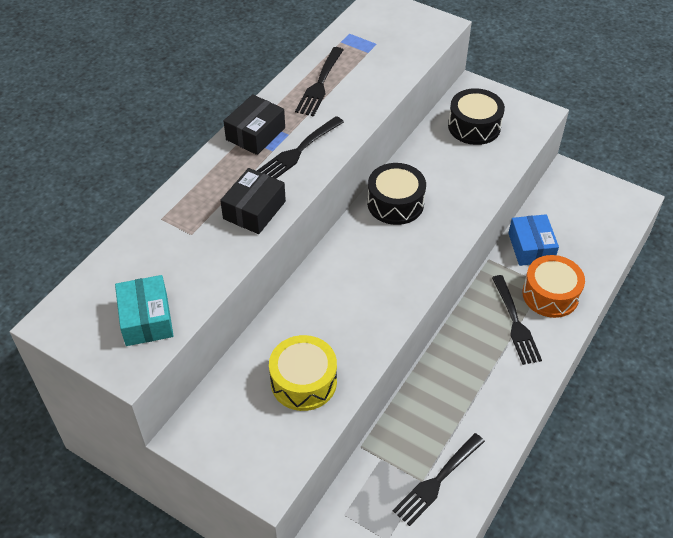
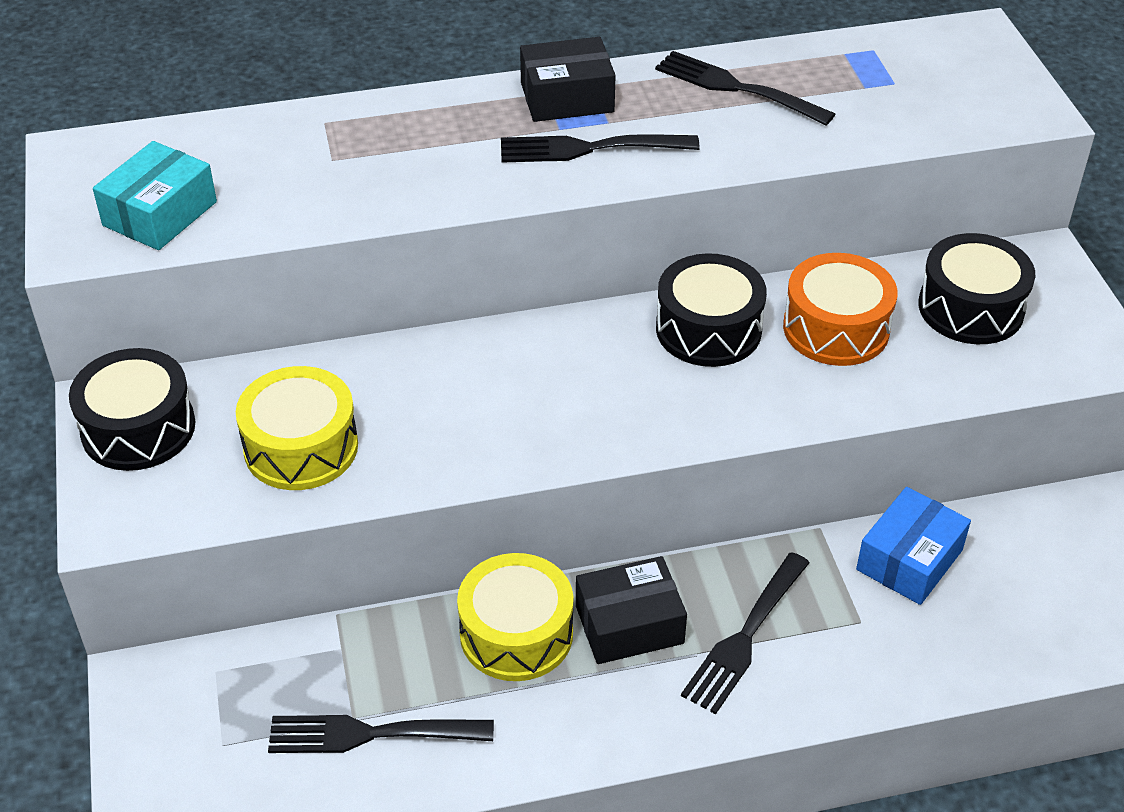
camera: 45 degrees right, 5 degrees down
black box [220,168,286,234] -> black box moved to [576,556,687,664]
black fork [295,47,343,117] -> black fork turned 60 degrees clockwise [655,51,835,125]
orange drum [523,255,585,318] -> orange drum moved to [783,253,897,366]
none -> black drum [69,348,195,471]
none -> yellow drum [457,553,573,681]

